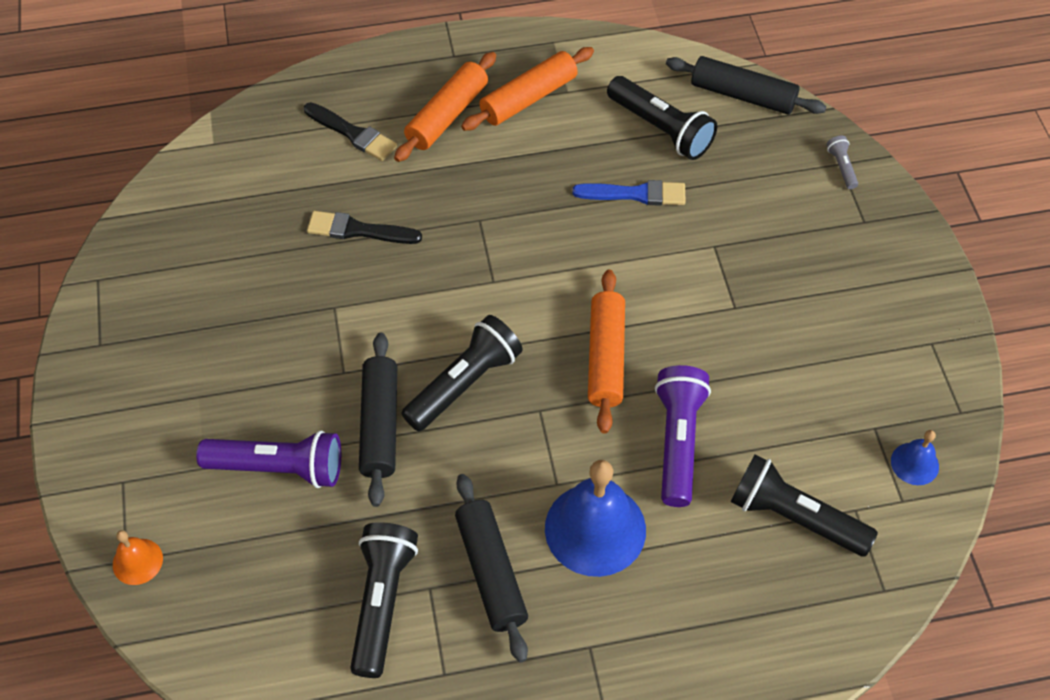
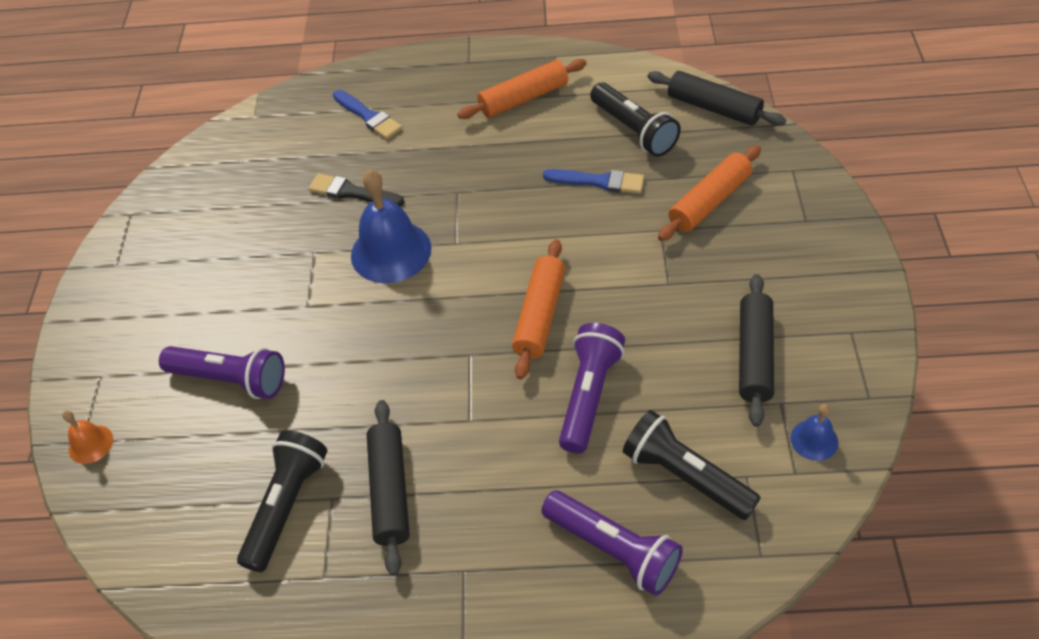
camera: 15 degrees right, 5 degrees down
black brush [304,102,397,161] -> blue brush [333,90,402,139]
black rolling pin [359,333,398,507] -> black rolling pin moved to [739,274,774,427]
orange rolling pin [394,52,496,162] -> orange rolling pin moved to [658,145,761,241]
black flashlight [401,315,523,432] -> none
blue bell [545,460,646,577] -> blue bell moved to [351,169,431,283]
grey flashlight [826,136,858,189] -> none
none -> purple flashlight [542,491,683,596]

